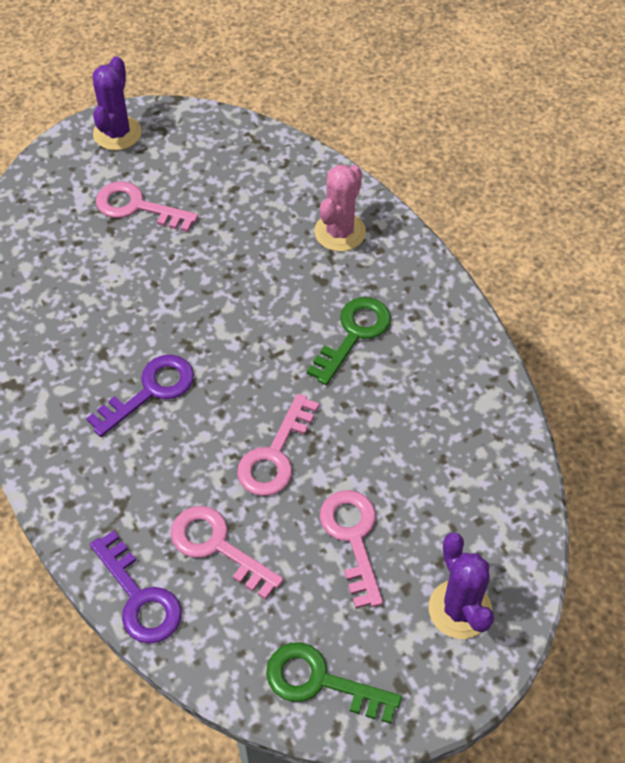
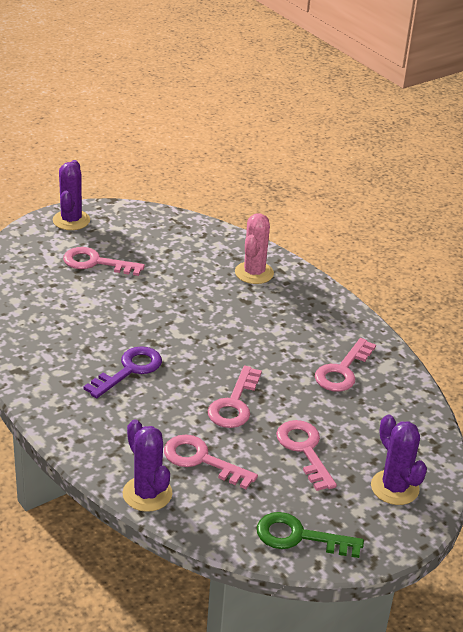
camera: 10 degrees left, 20 degrees down
purple key [90,530,182,644] -> purple cactus [123,419,173,512]
green key [307,297,391,385] -> none
none -> pink key [315,338,376,392]

